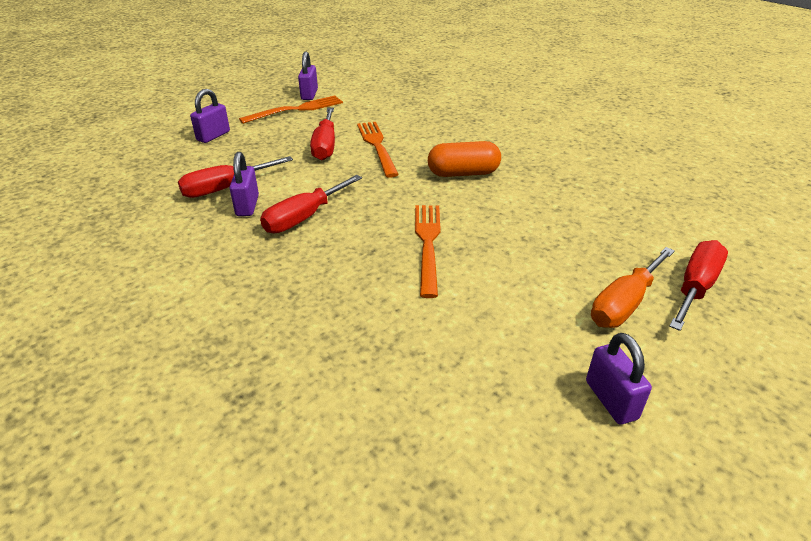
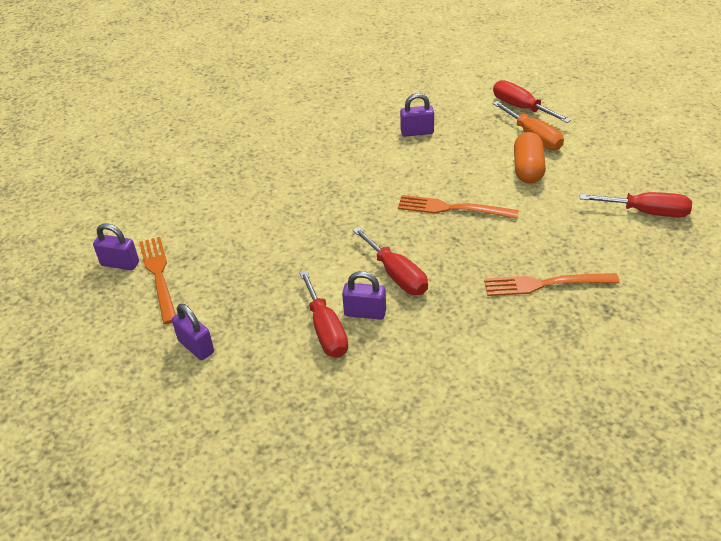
camera: 75 degrees left, 5 degrees up
red screwdriver [310,108,335,160] -> red screwdriver moved to [580,192,692,217]
orange fork [357,122,399,178] -> orange fork moved to [484,273,620,296]
orange capsule [428,141,501,177] -> orange capsule moved to [514,132,546,184]
purple padlock [586,333,652,424] -> purple padlock moved to [400,93,434,137]

